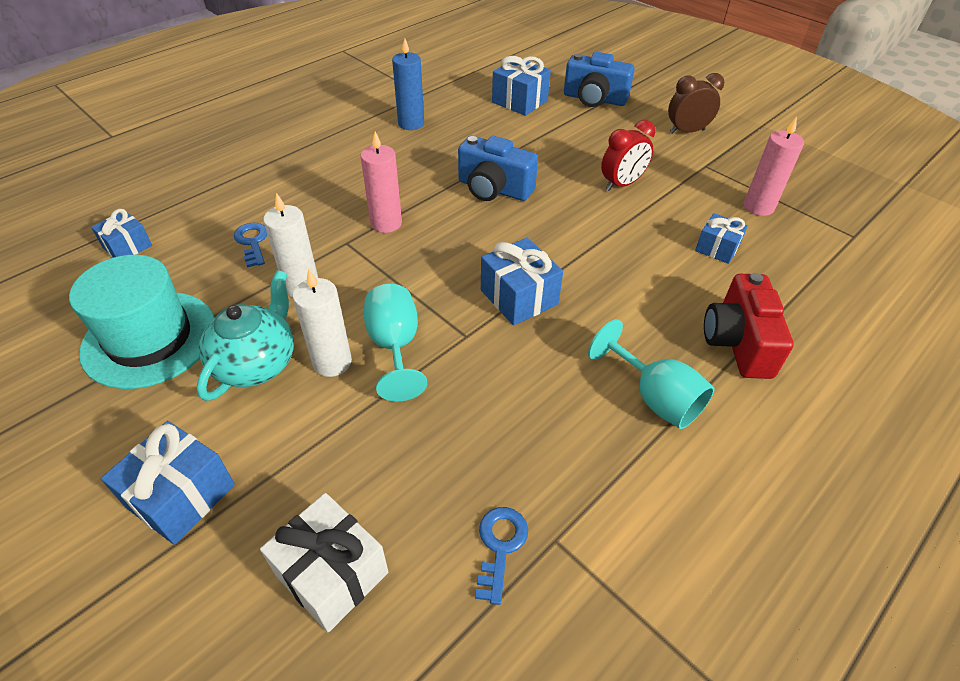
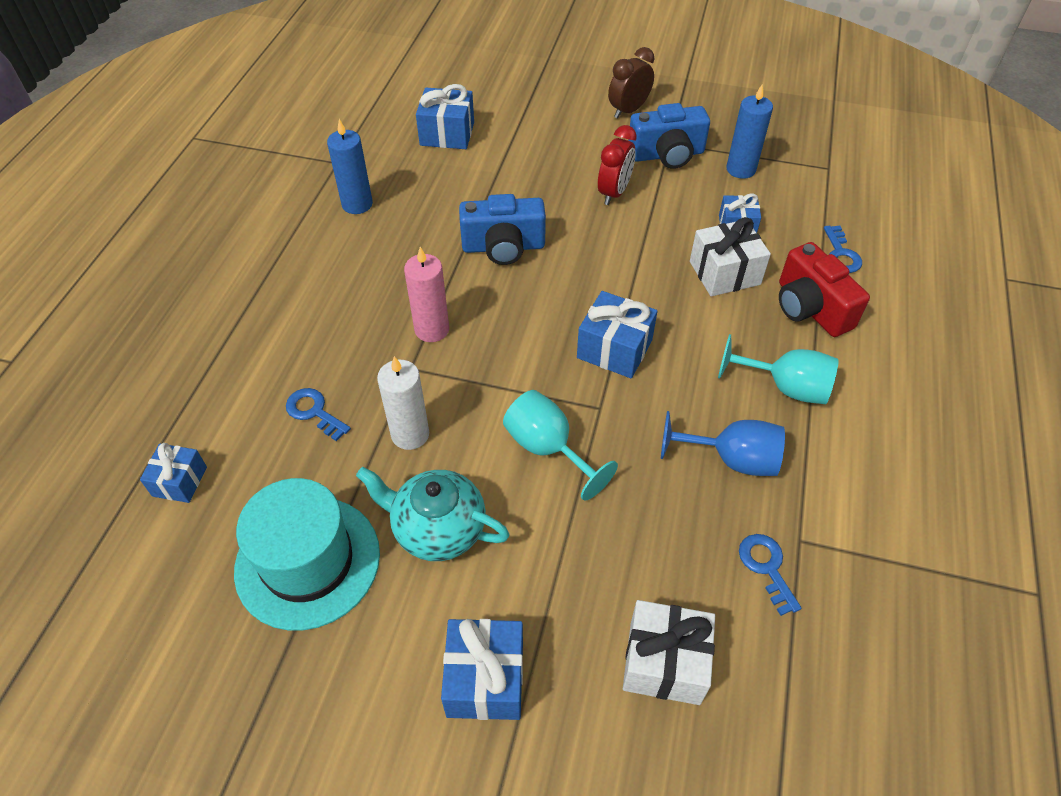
camera: 30 degrees left, 5 degrees up
turquoise teapot [196,270,294,401] -> turquoise teapot turned 60 degrees counterclockwise [356,467,510,561]
white candle [293,269,352,377] -> none
blue camera [564,52,635,107] -> blue camera moved to [628,103,710,169]
pink candle [744,117,804,216] -> blue candle [726,84,773,179]
none -> blue goblet [661,411,785,476]
none -> white gift [690,217,771,296]
none -> blue key [824,226,862,273]

